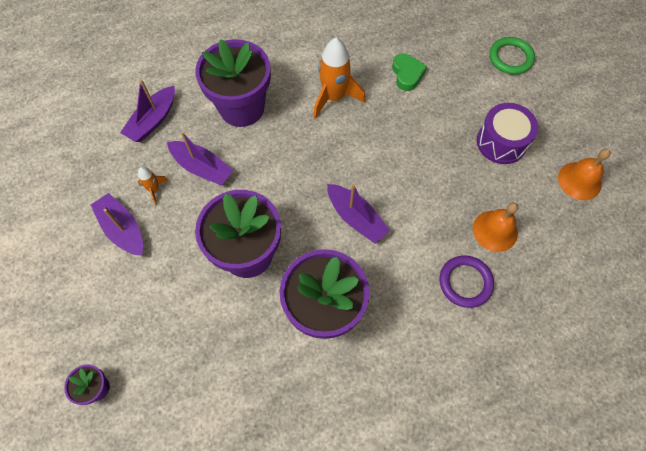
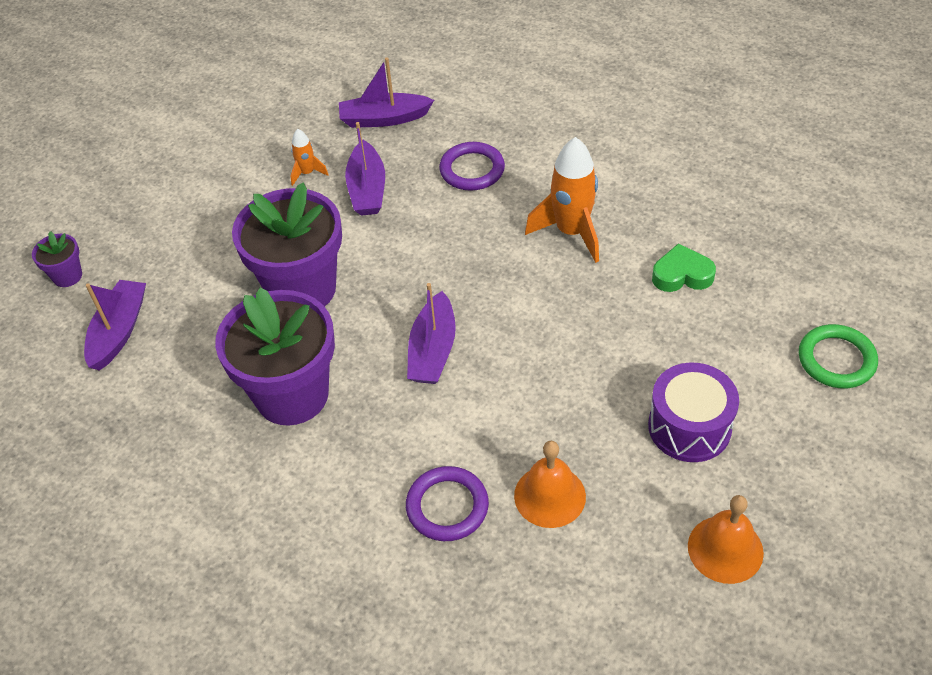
camera: 55 degrees right, 15 degrees down
purple boat [91,193,143,256] -> purple boat moved to [84,280,146,371]
purple flower pot [195,39,271,127] -> purple ring [439,142,505,191]
green heart [392,53,427,91] -> green heart turned 135 degrees counterclockwise [652,243,716,292]

